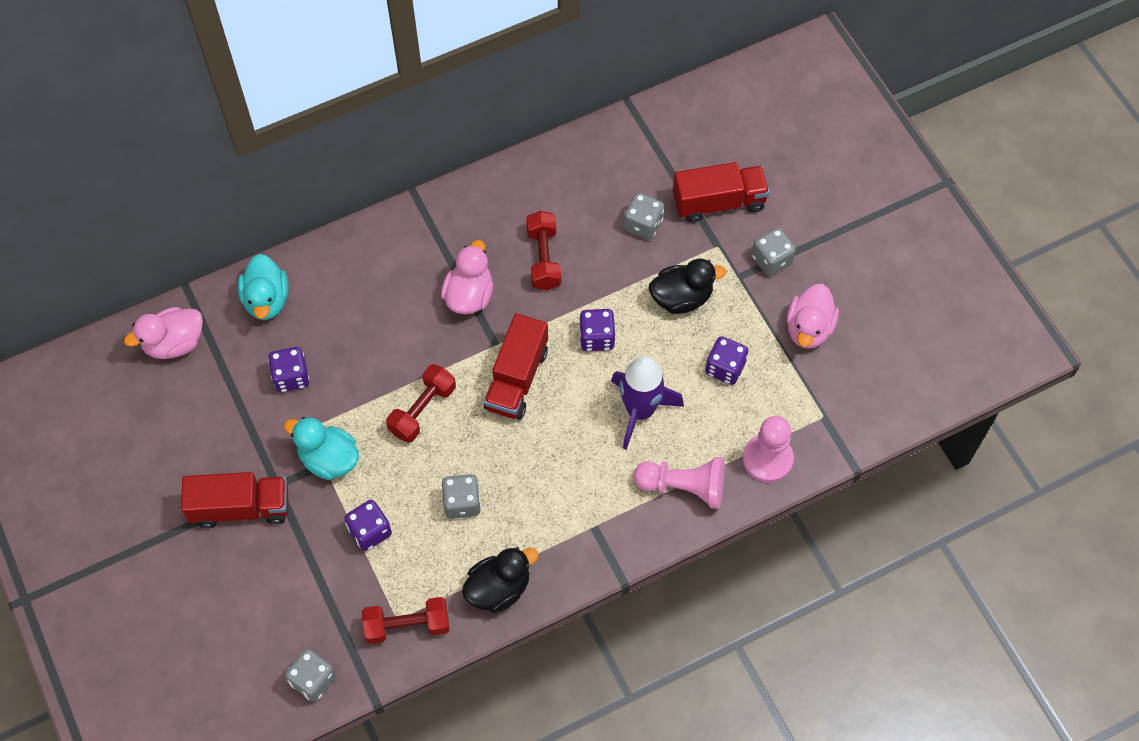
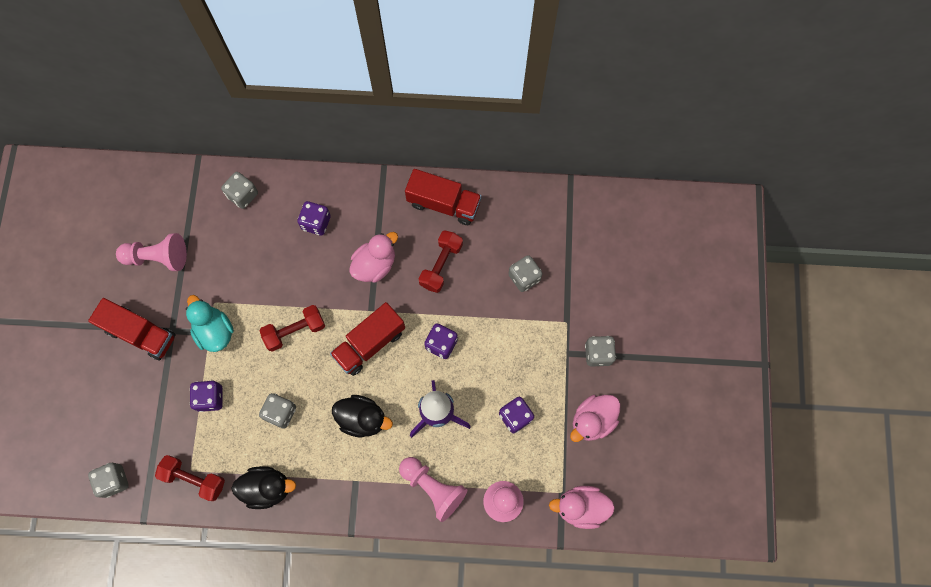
camera: 30 degrees right, 10 degrees up
pink duck [124,307,203,359] -> pink duck moved to [549,486,615,529]
turquoise duck [238,254,289,320] -> grey dice [221,172,258,209]
purple dice [268,347,310,392] -> purple dice moved to [298,201,331,236]
black duck [649,259,726,314] -> black duck moved to [332,395,393,438]
red truck [673,162,770,223] -> red truck moved to [405,169,482,225]
none -> pink pawn [116,233,187,271]

